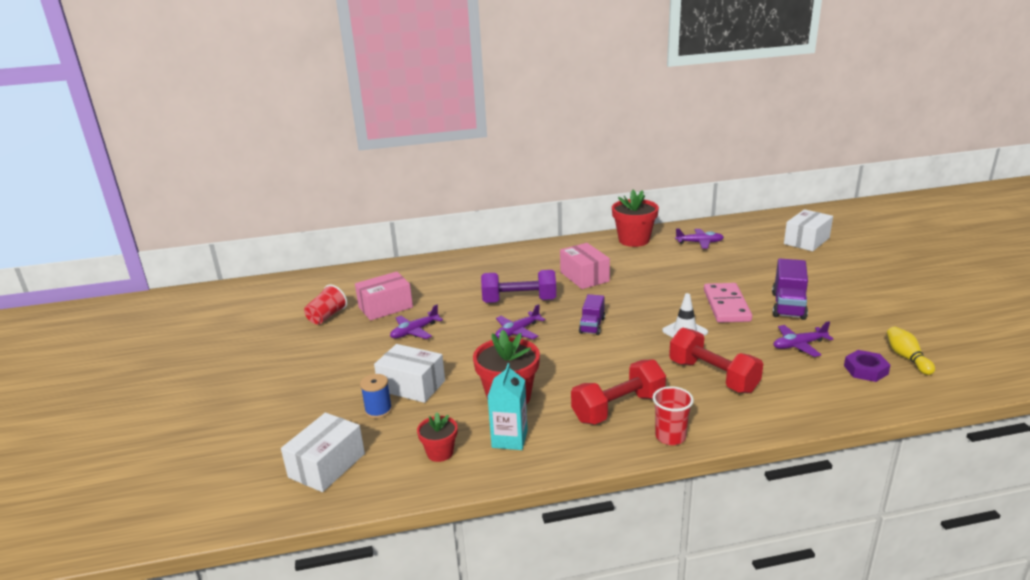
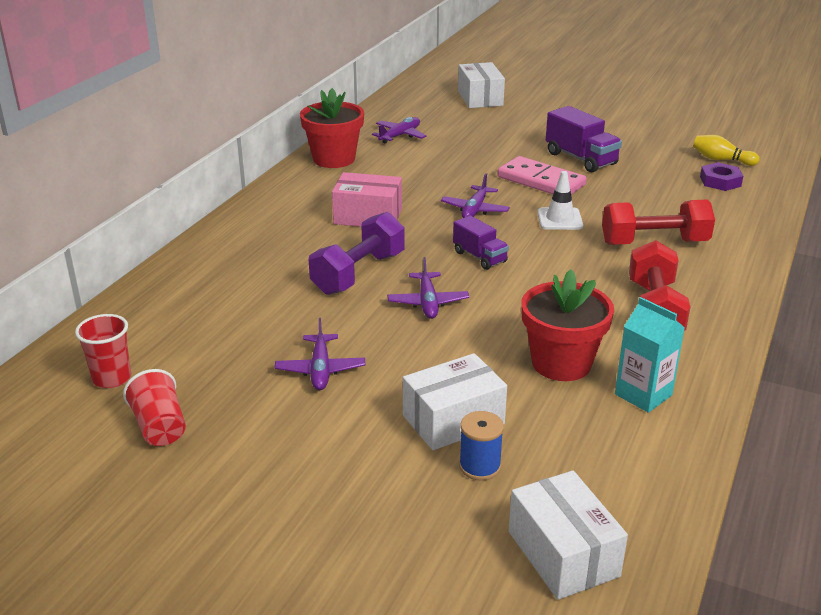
camera: 55 degrees left, 5 degrees up
pink box [355,272,413,321] -> none
red flower pot [417,412,457,462] -> none
red cup [653,386,694,445] -> red cup moved to [75,314,131,388]
purple plane [773,321,833,357] -> purple plane moved to [441,173,510,218]

